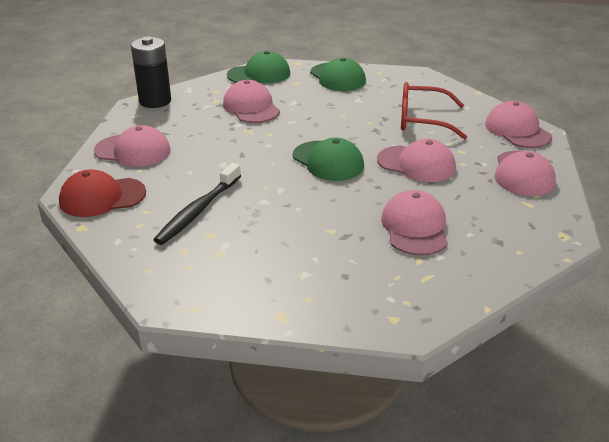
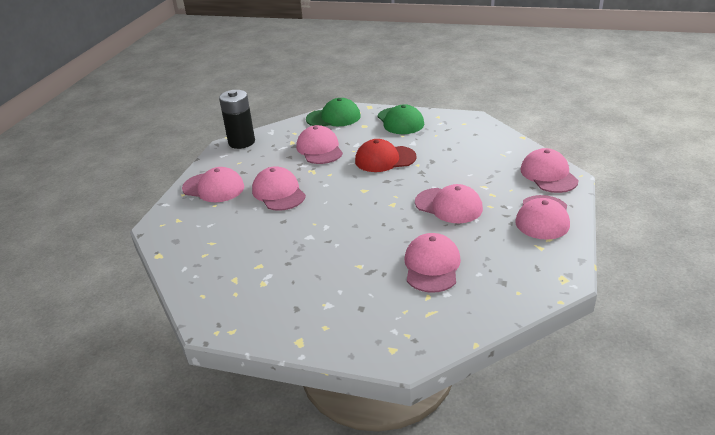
camera: 10 degrees right, 0 degrees up
red cap [59,169,146,217] -> red cap moved to [355,139,417,172]
black toothbrush [154,163,241,245] -> none
green cap [293,138,364,181] -> none
red glasses [401,82,467,140] -> none
none -> pink cap [252,166,306,211]

